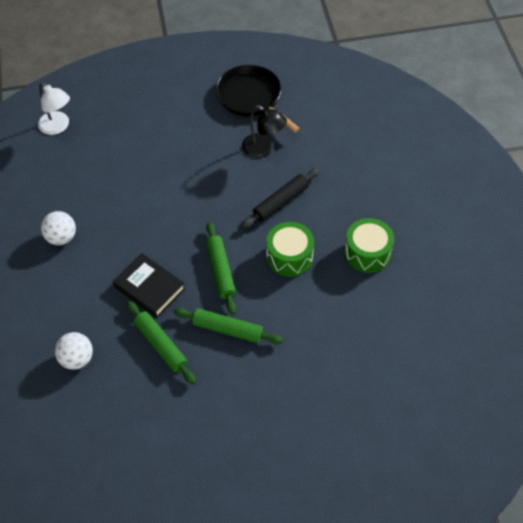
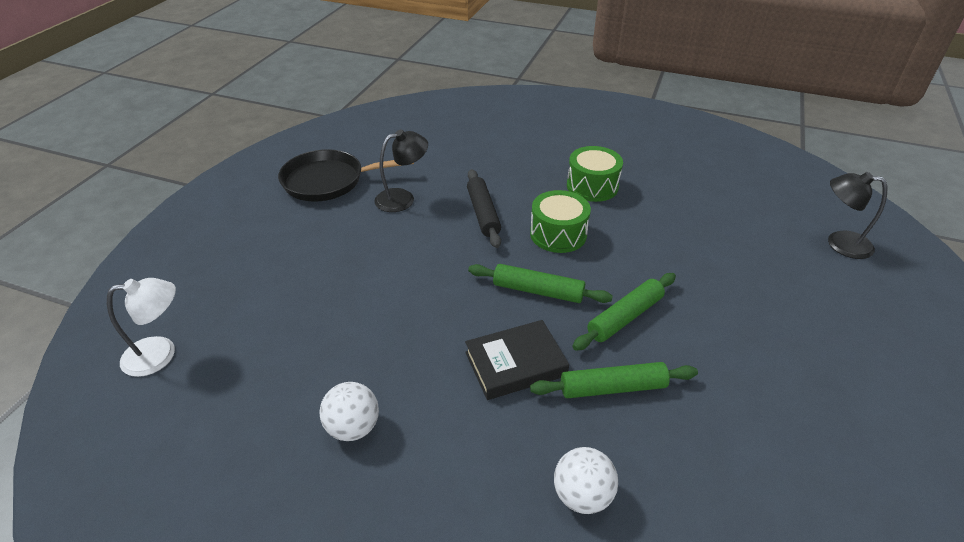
camera: 60 degrees left, 15 degrees down
none -> black lamp [828,172,887,259]

